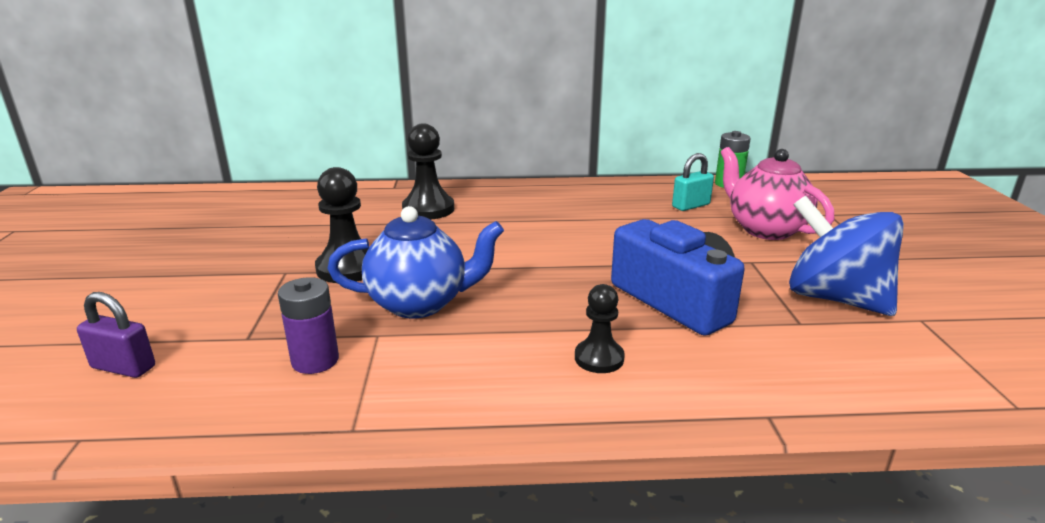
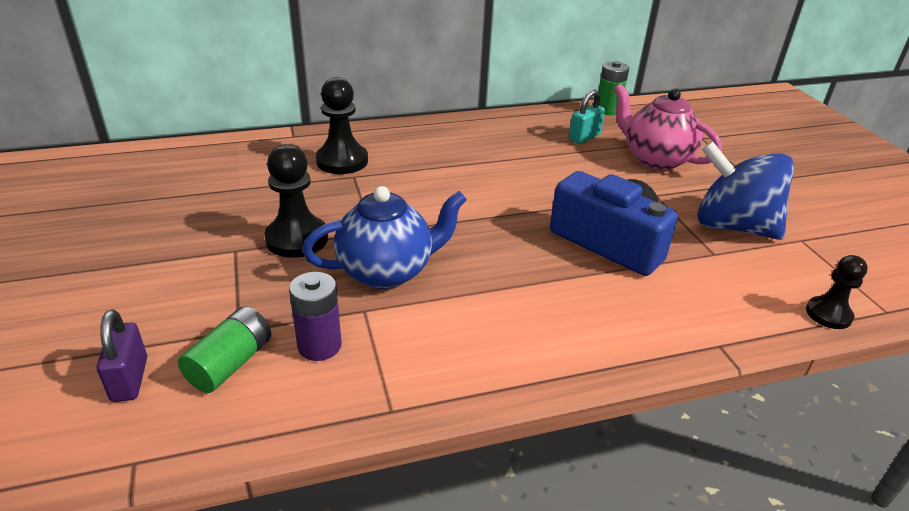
camera: 15 degrees left, 10 degrees up
purple padlock [77,292,155,378] -> purple padlock turned 75 degrees clockwise [97,310,147,402]
black pawn [575,284,625,373] -> black pawn moved to [806,255,868,329]
none -> green battery [178,306,271,393]

